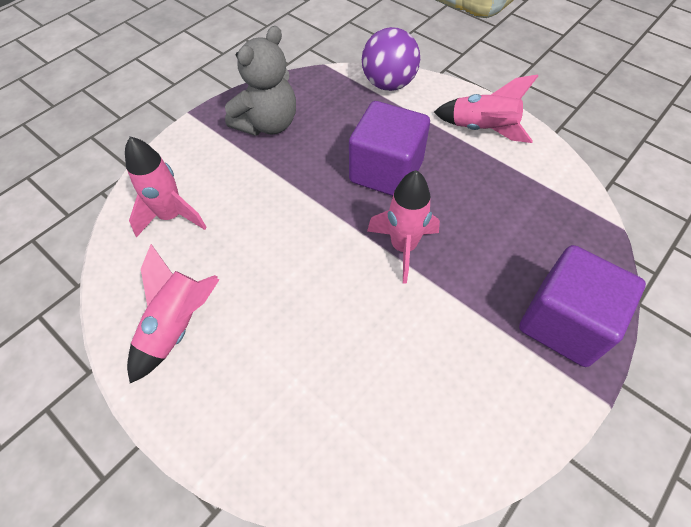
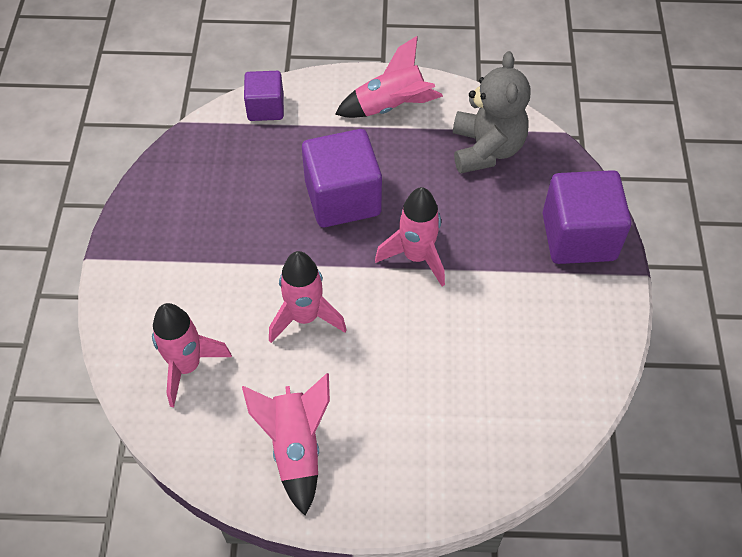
camera: 40 degrees left, 0 degrees up
grey teddy bear [225,26,296,136] -> grey teddy bear moved to [453,51,531,174]
purple ball [362,27,420,91] -> purple cube [244,71,284,121]
none -> pink rocket [269,251,347,343]

